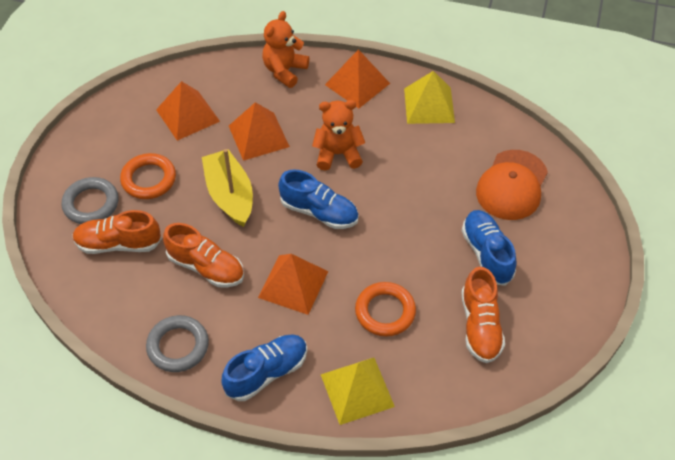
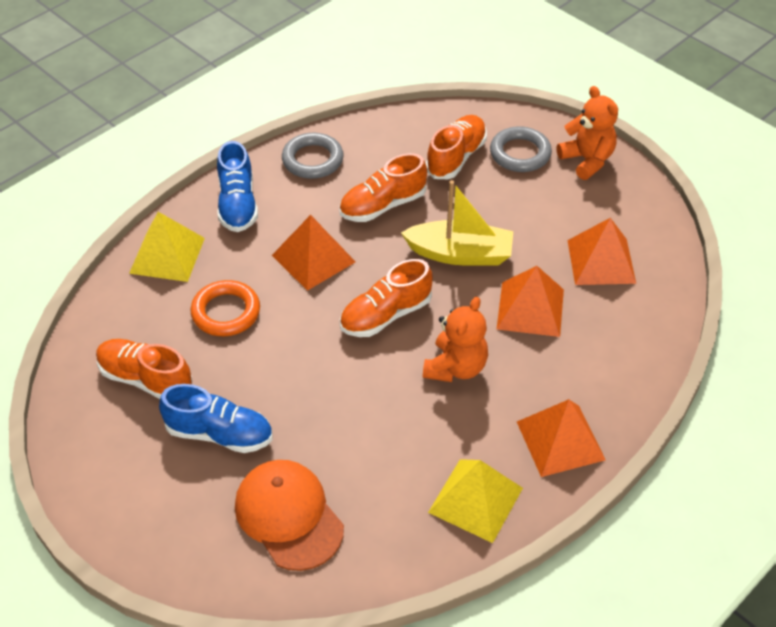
camera: 120 degrees right, 5 degrees down
orange ring [120,153,176,199] -> none
orange teddy bear [262,11,309,88] -> orange teddy bear moved to [556,86,618,180]
blue shoe [278,169,359,229] -> orange shoe [340,259,432,337]

